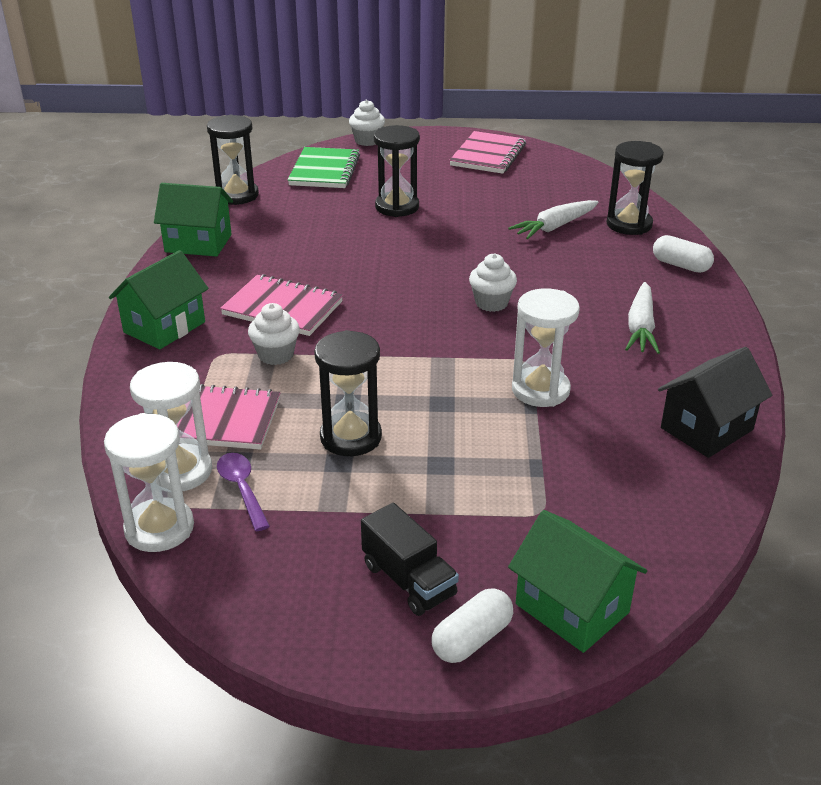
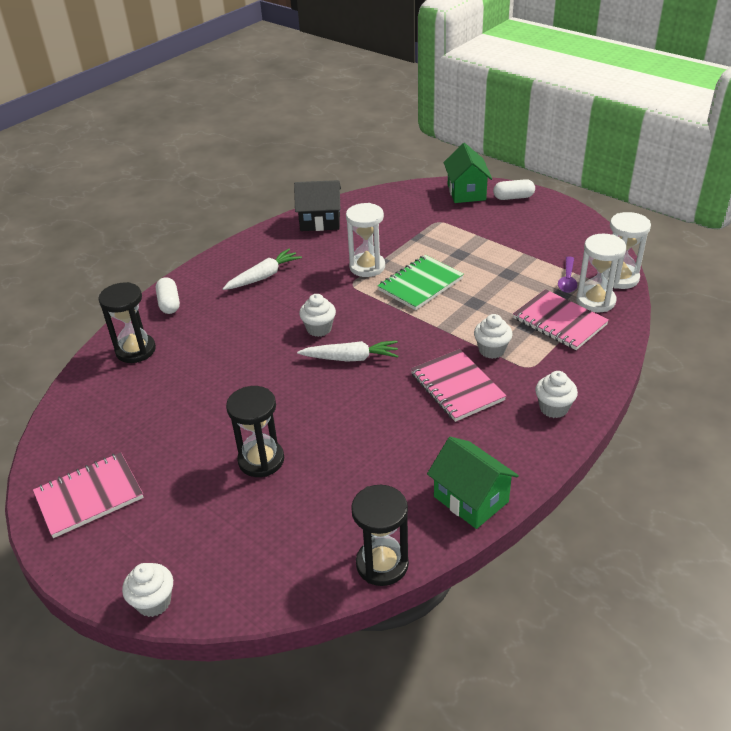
camera: 140 degrees left, 5 degrees up
green house [109,250,209,349] -> white cupcake [535,371,578,418]
green notebook [288,147,360,188] -> green notebook moved to [377,255,464,310]
black hourglass [314,330,382,456] -> none
black truck [361,503,459,616] -> none
white carrot [509,200,599,239] -> white carrot moved to [297,341,398,362]

